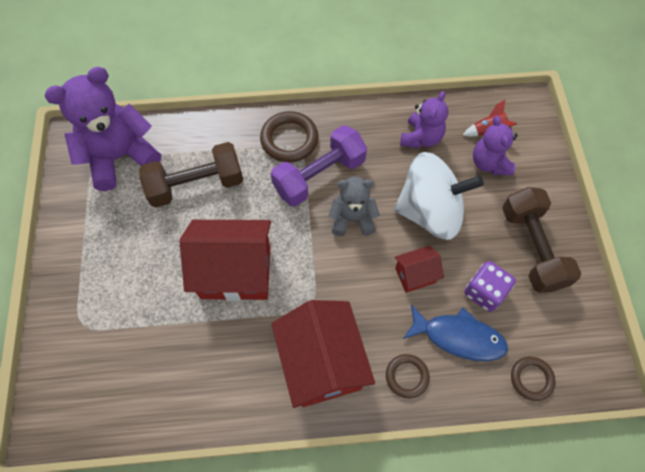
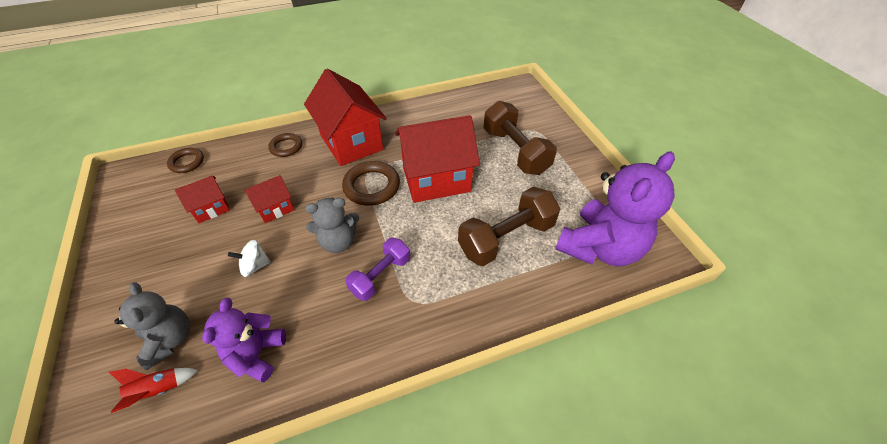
camera: 165 degrees right, 15 degrees down
brown ring [260,111,319,163] -> brown ring moved to [342,161,400,206]
purple dumbbell [271,125,367,207] -> purple dumbbell [345,238,410,301], size x0.63
white spinning top [394,152,484,240] -> white spinning top [228,239,271,277], size x0.40
blue fish [403,304,508,361] -> none
purple dice [464,261,516,312] -> red house [175,175,230,223]
purple teddy bear [473,116,518,175] -> grey teddy bear [114,282,190,370]
brown dumbbell [502,187,581,293] -> brown dumbbell moved to [483,101,557,175]

